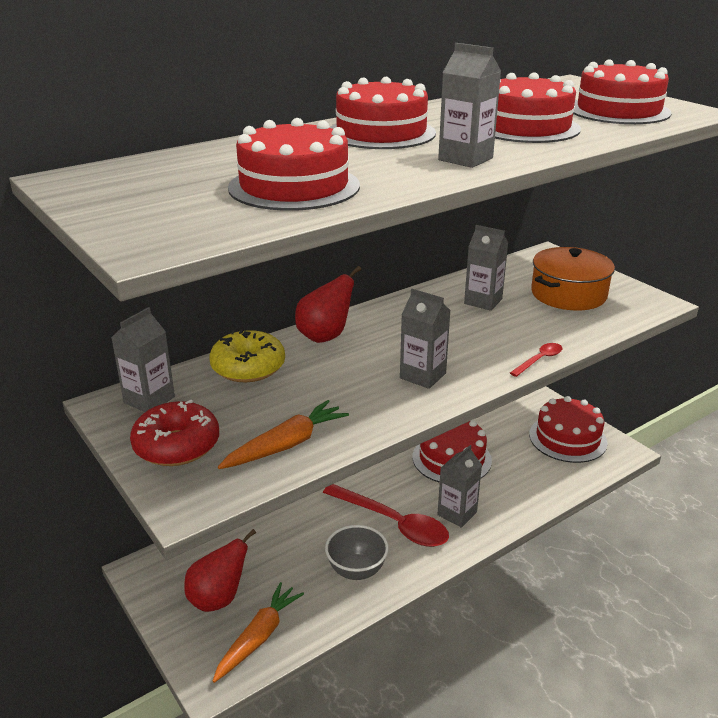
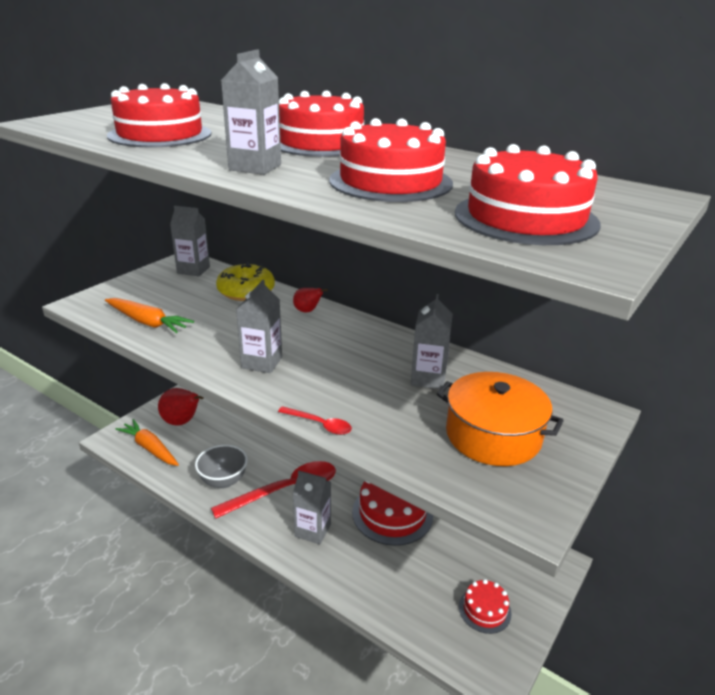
camera: 70 degrees right, 0 degrees up
red donut [130,400,219,466] -> none
orange carrot [212,582,304,683] -> orange carrot turned 150 degrees counterclockwise [116,419,179,466]
red pear [295,266,361,343] -> red pear [293,288,328,312], size x0.56
red spoon [323,484,449,547] -> red spoon turned 135 degrees counterclockwise [211,461,336,519]
red cake [529,396,608,463] -> red cake [459,579,512,634], size x0.55

